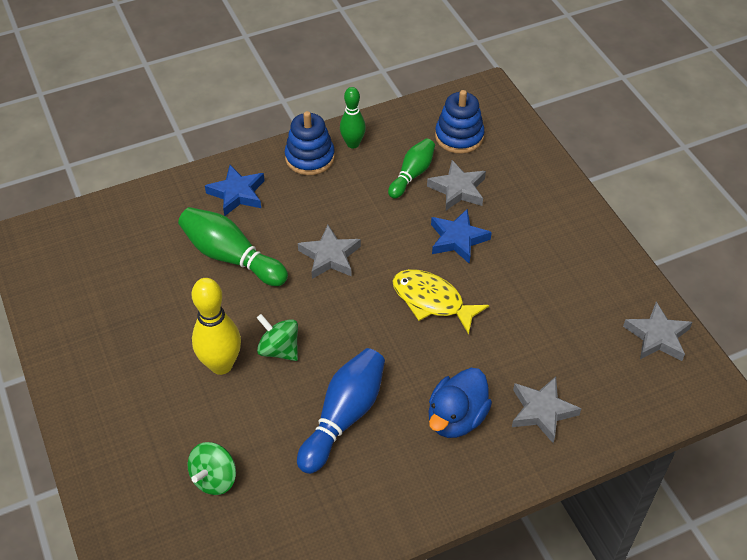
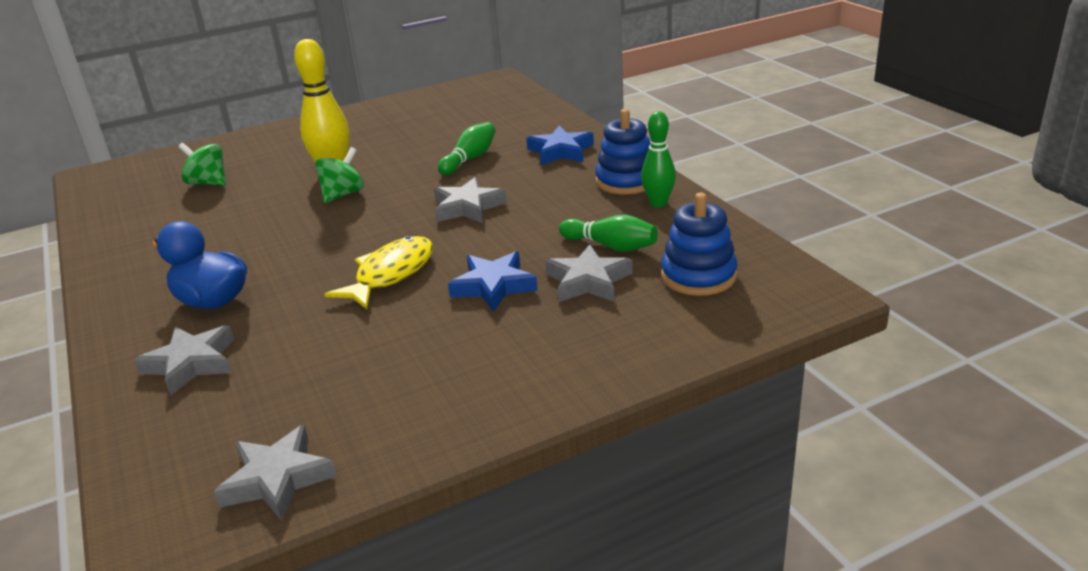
camera: 90 degrees right, 20 degrees down
green bowling pin [178,207,288,286] -> green bowling pin [438,122,496,175], size x0.64
blue bowling pin [297,348,385,474] -> none

